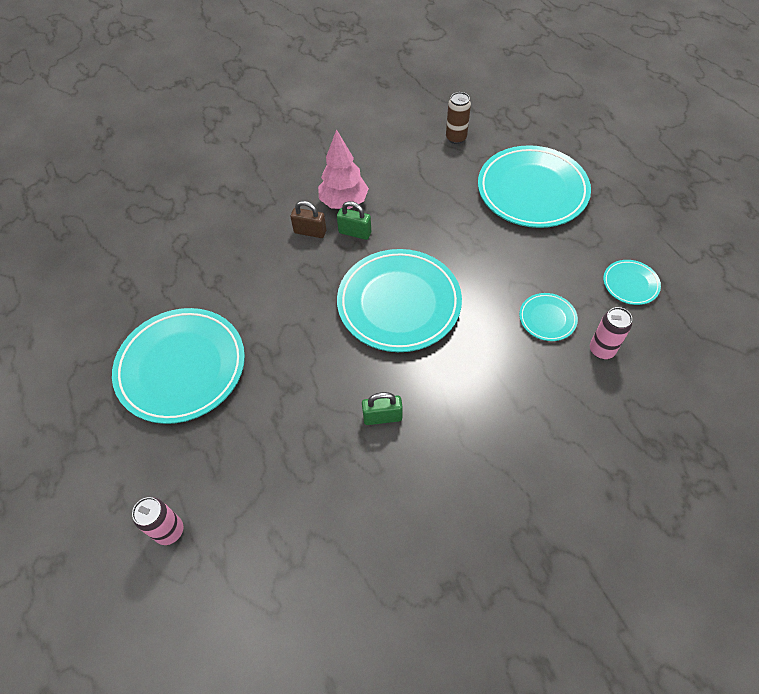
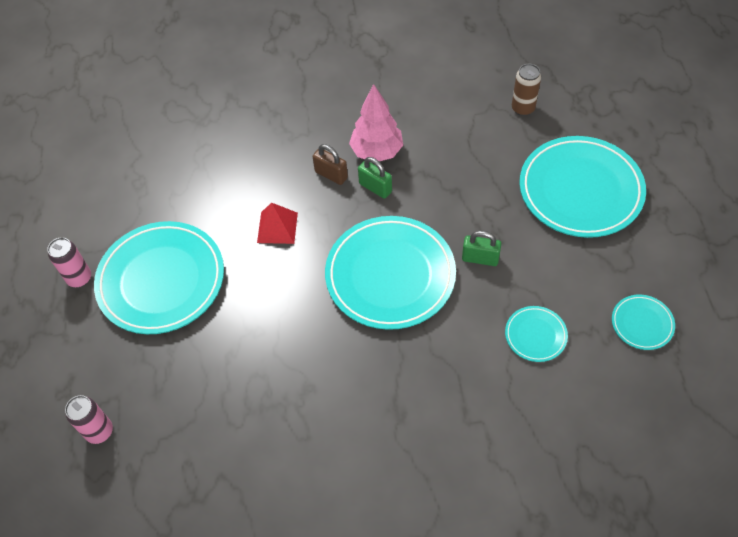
camera: 20 degrees right, 0 degrees up
green padlock [362,392,403,425] -> green padlock moved to [462,231,501,266]
pink can [590,307,632,359] -> pink can moved to [47,237,91,287]
none -> red pyramid [257,203,298,244]

